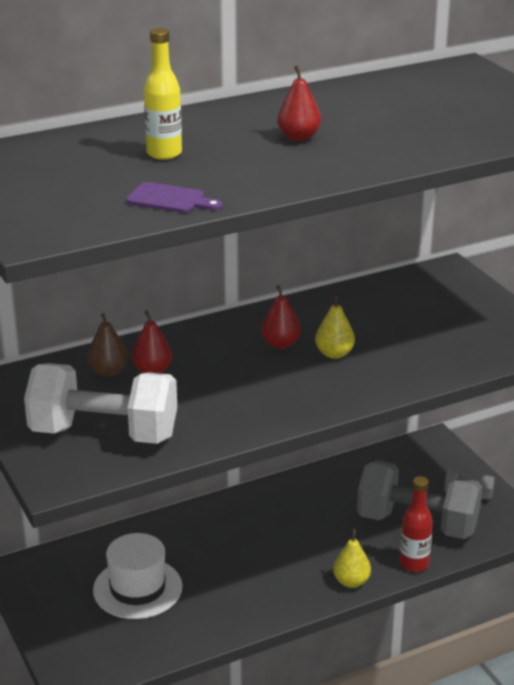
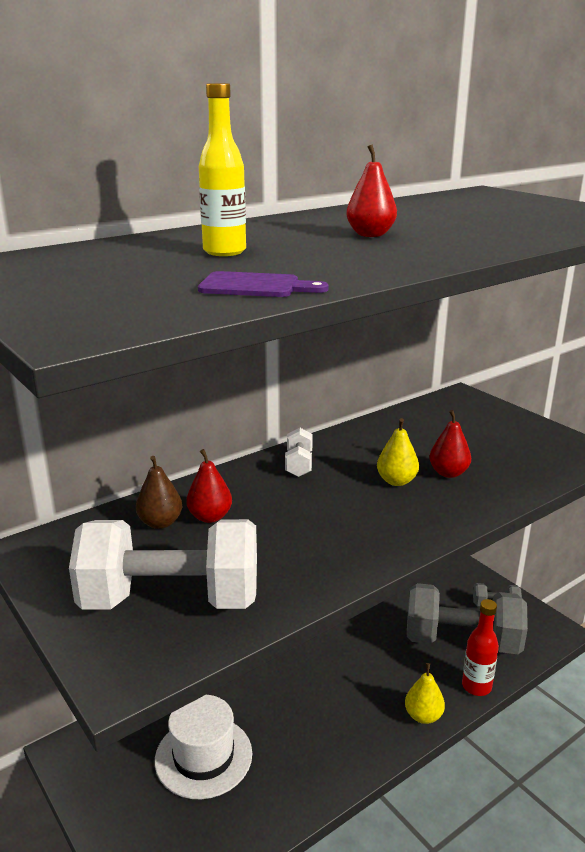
camera: 10 degrees left, 5 degrees down
red pear [261,285,301,349] -> red pear moved to [429,410,471,478]
none -> white dumbbell [285,428,313,477]

